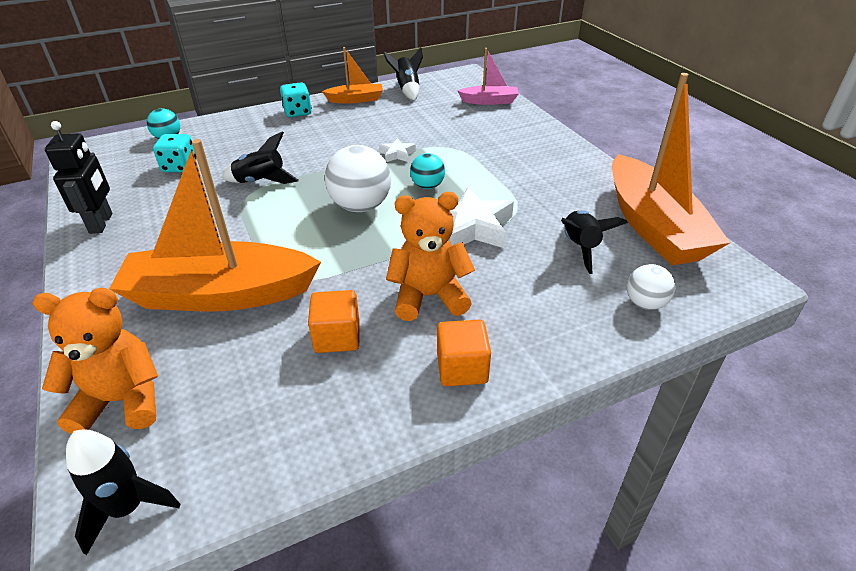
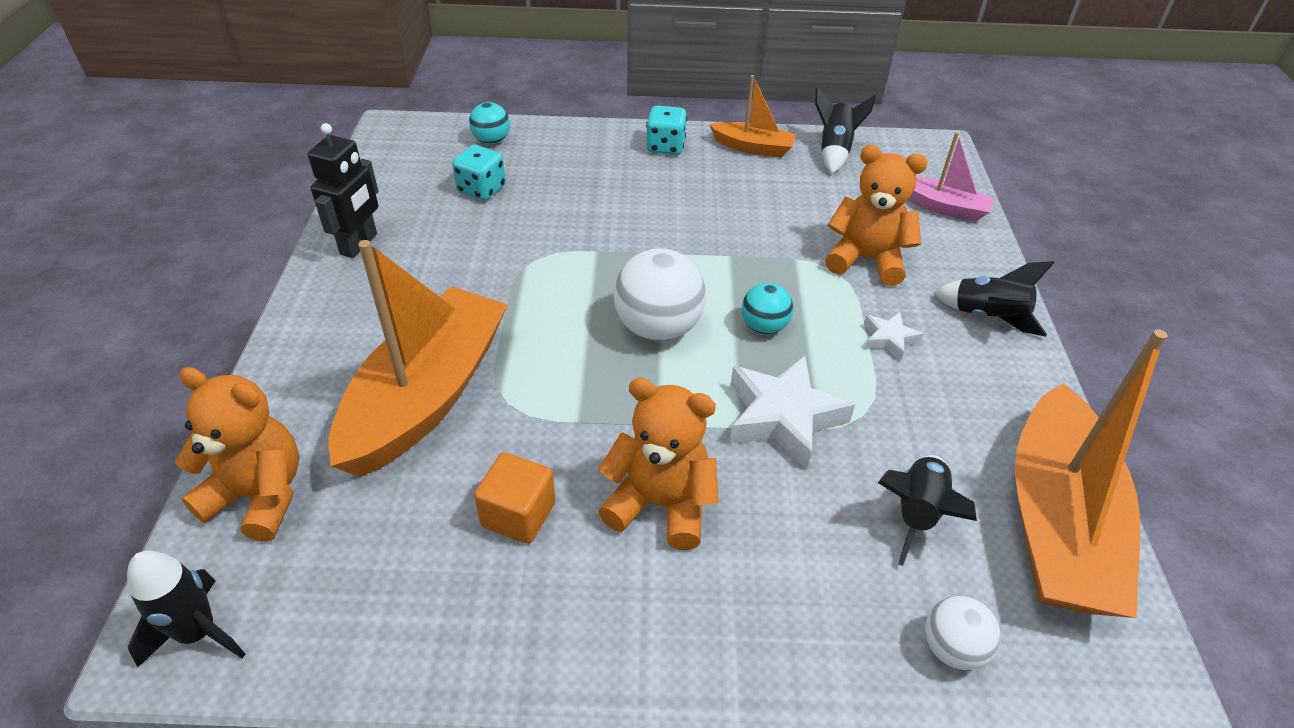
camera: 25 degrees right, 5 degrees up
orange boat [109,139,321,312] -> orange boat turned 90 degrees clockwise [329,240,508,477]
black rocket [222,131,299,184] -> black rocket moved to [933,261,1054,337]
white star [379,138,416,162] -> white star moved to [864,312,923,361]
orange cube [437,320,491,386] -> none
none -> orange teddy bear [825,145,928,286]

